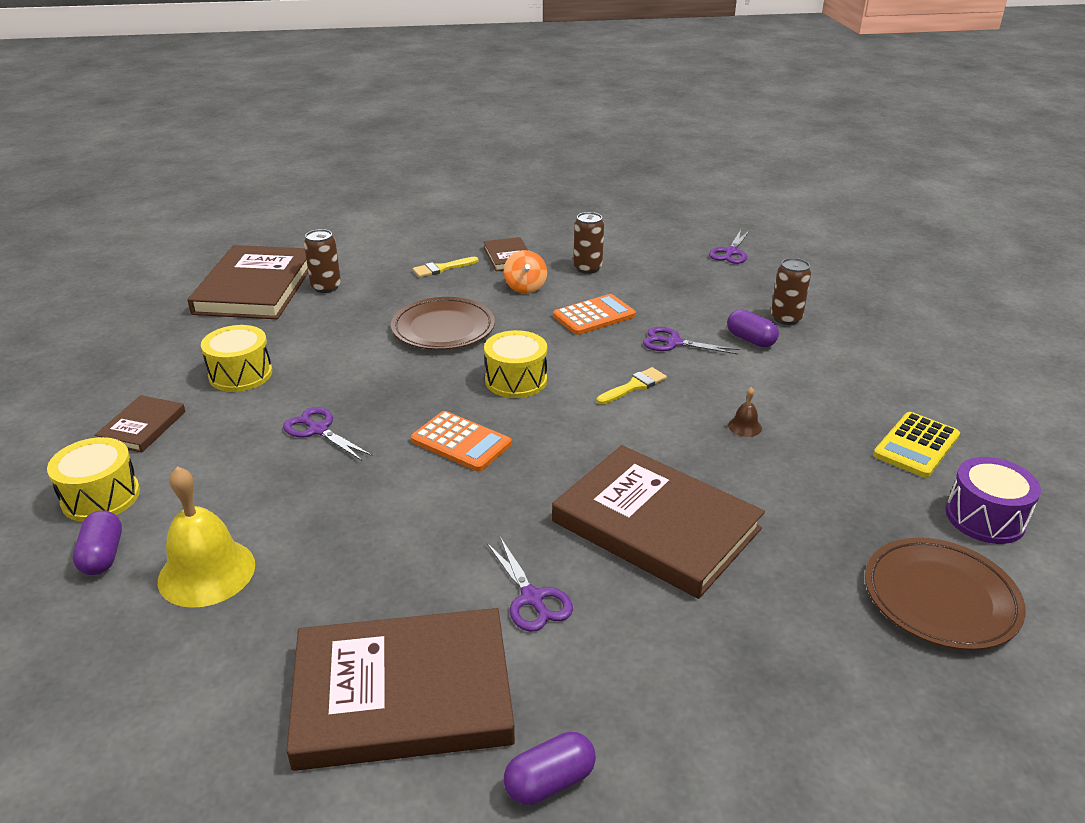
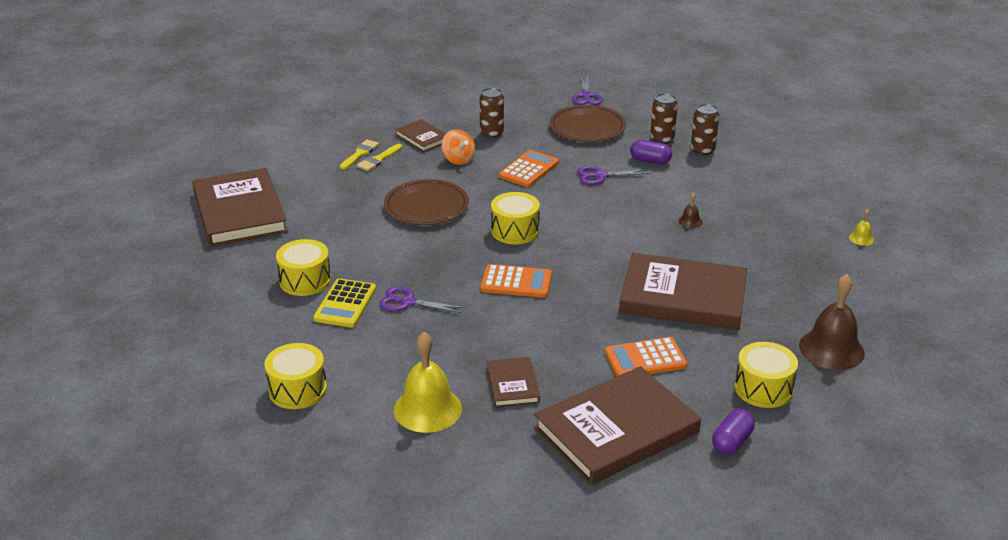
camera: 25 degrees left, 0 degrees up
purple capsule [73,510,122,575] -> none
brown book [95,395,185,453] -> brown book moved to [487,357,540,408]
brown can [304,229,341,293] -> brown can moved to [691,104,719,155]
purple scissors [487,537,573,632] -> orange calculator [605,337,687,377]
yellow brush [597,367,667,405] -> yellow brush moved to [340,140,379,170]
brown plate [865,538,1026,650] -> brown plate moved to [550,105,626,142]
yellow calculator [873,412,960,478] -> yellow calculator moved to [313,278,376,328]
purple drum [946,457,1041,544] -> yellow bell [849,209,874,246]
none -> yellow drum [735,342,798,408]
none -> brown bell [799,274,865,370]

